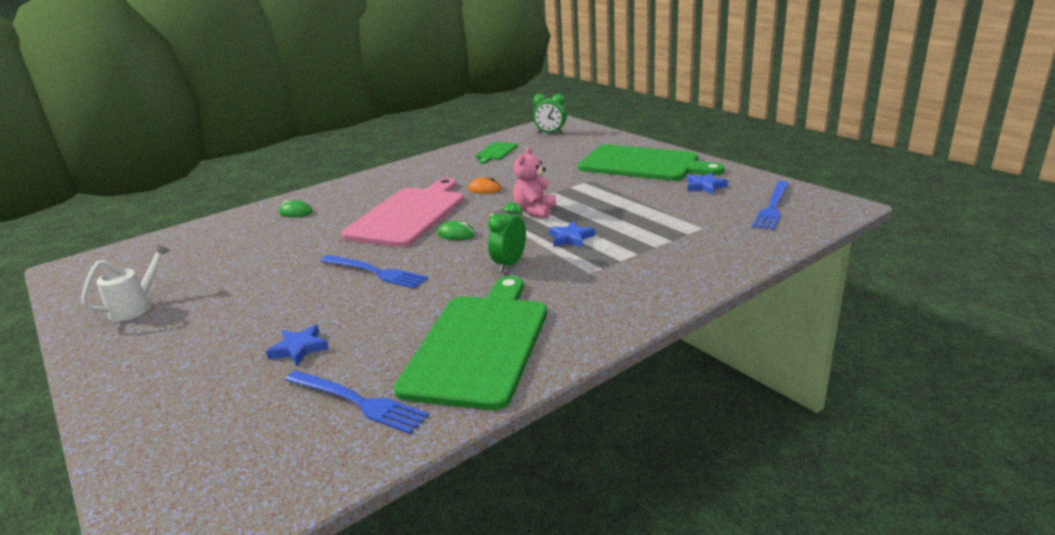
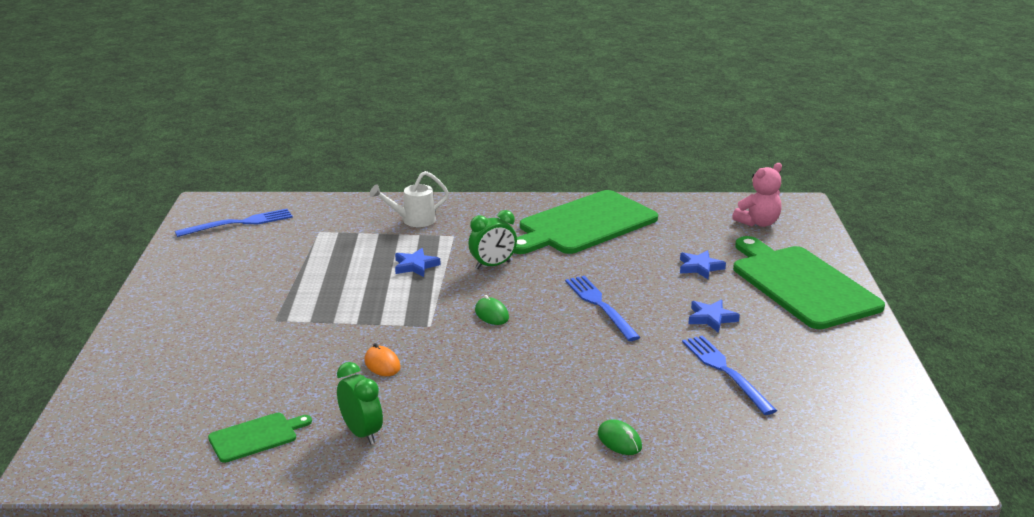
camera: 145 degrees left, 0 degrees up
white watering can [81,243,170,321] -> white watering can moved to [369,171,449,227]
blue fork [285,370,429,434] -> blue fork moved to [682,335,777,415]
pink cutting board [341,178,464,247] -> none
pink teddy bear [513,147,556,219] -> pink teddy bear moved to [732,163,782,227]
green clock [533,94,567,134] -> green clock moved to [337,362,383,445]
green cutting board [578,144,725,181] -> green cutting board moved to [733,236,885,329]
blue star [687,172,728,195] -> blue star moved to [688,299,740,332]

